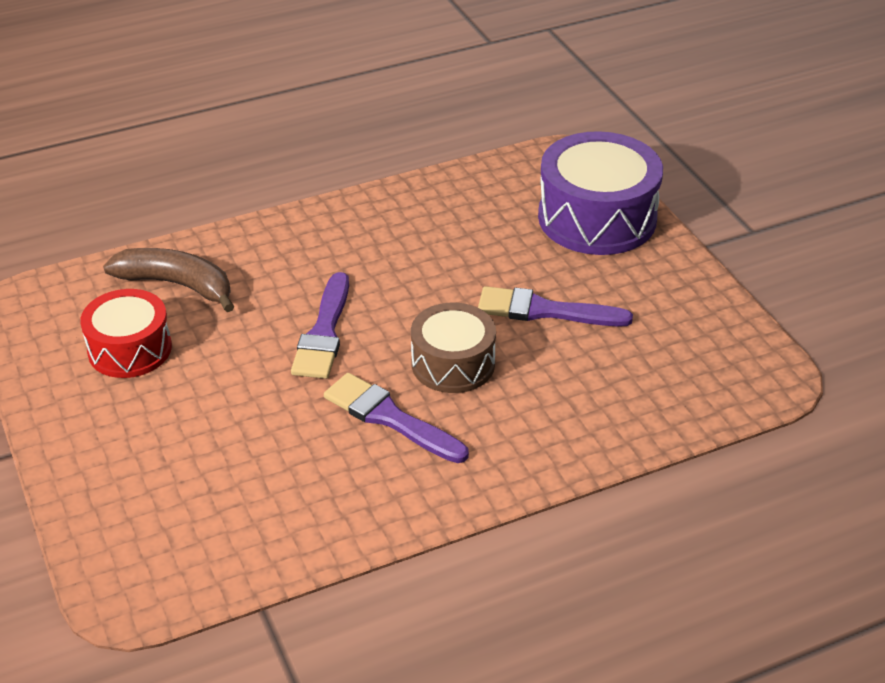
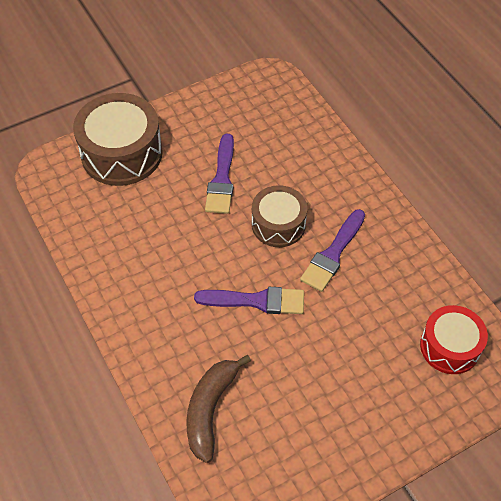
camera: 95 degrees left, 15 degrees up
red drum [80,289,172,378] -> red drum moved to [420,305,488,374]
purple drum [538,131,663,255] -> brown drum [73,93,163,186]

